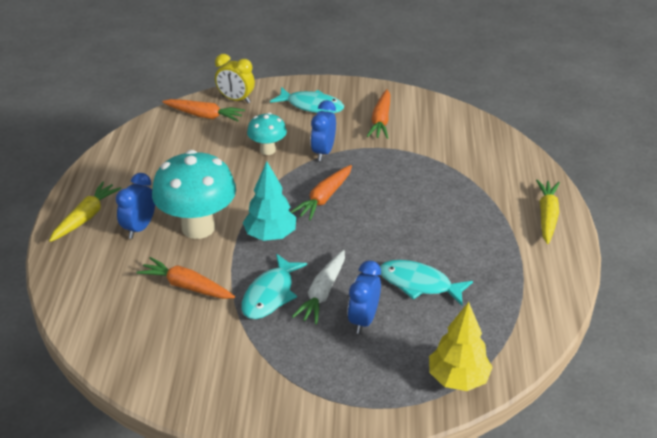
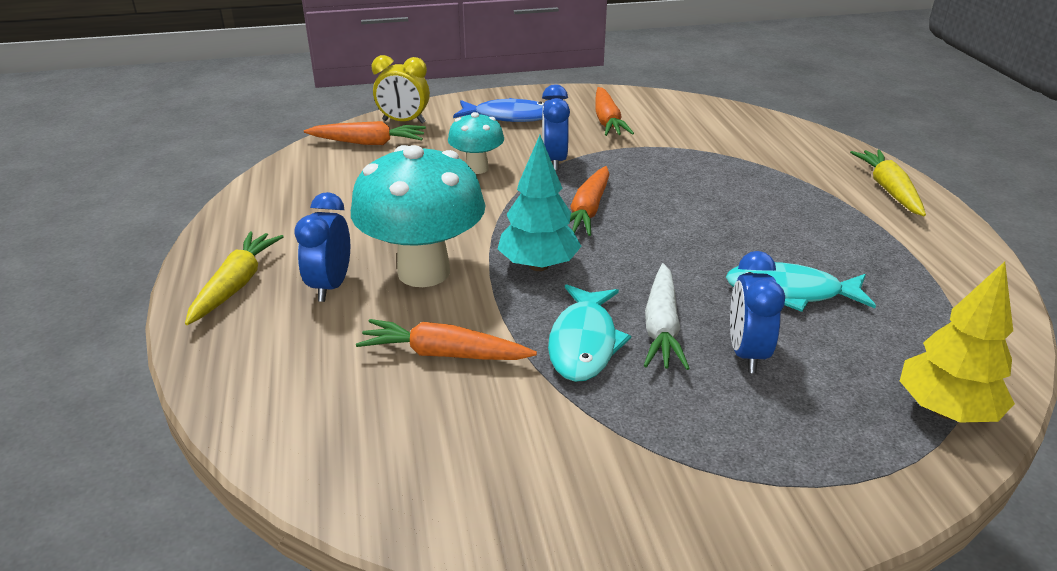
camera: 15 degrees left, 5 degrees down
turquoise fish [270,87,344,113] -> blue fish [453,98,544,122]

